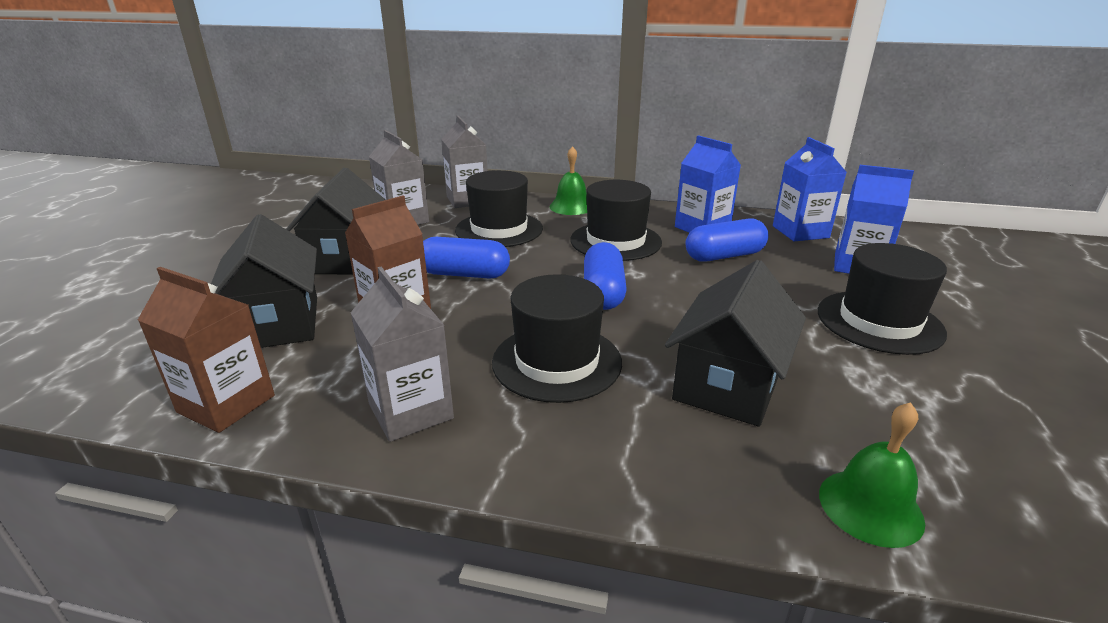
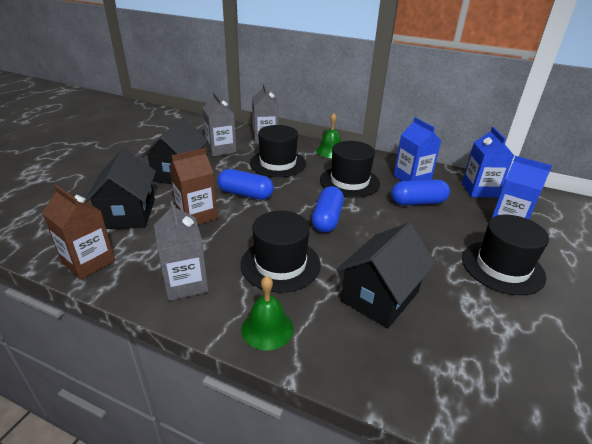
camera: 10 degrees right, 5 degrees up
green bell [819,402,925,548] -> green bell moved to [241,276,294,350]

